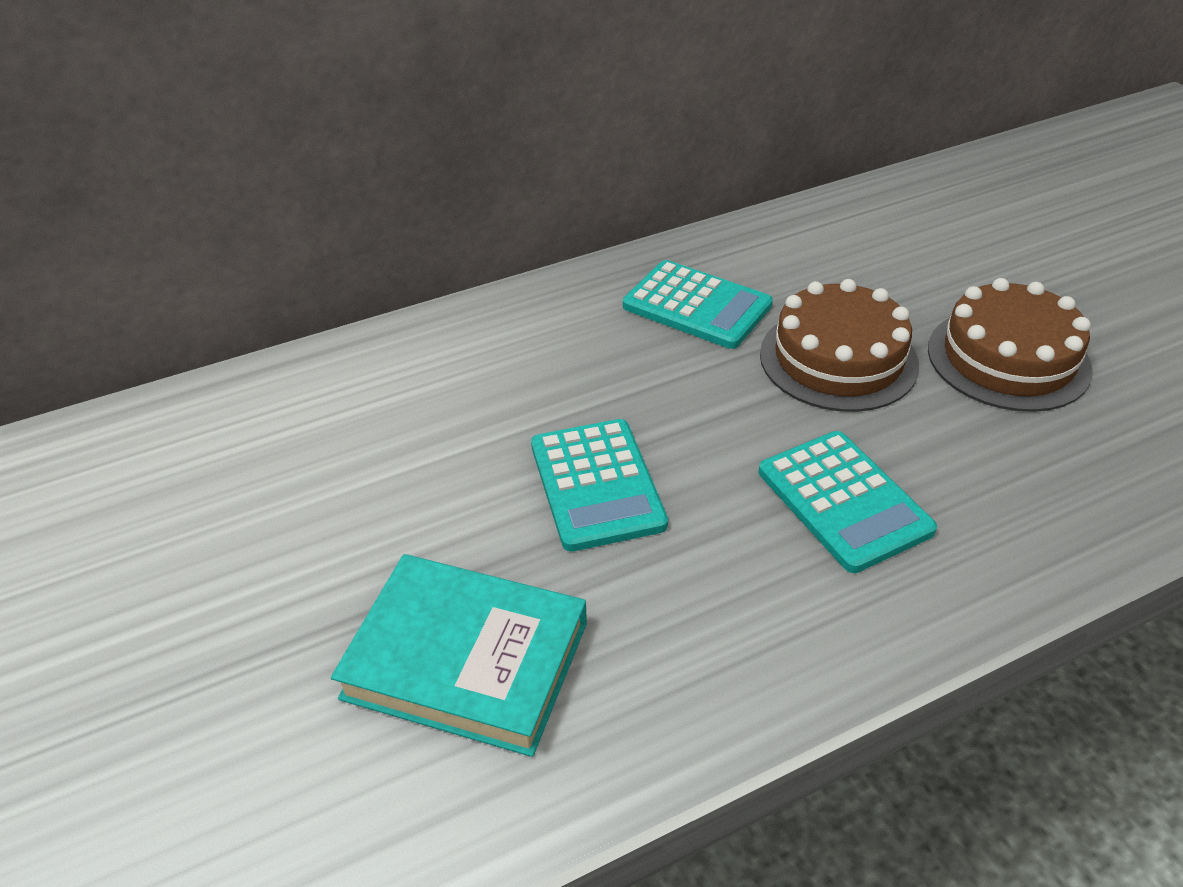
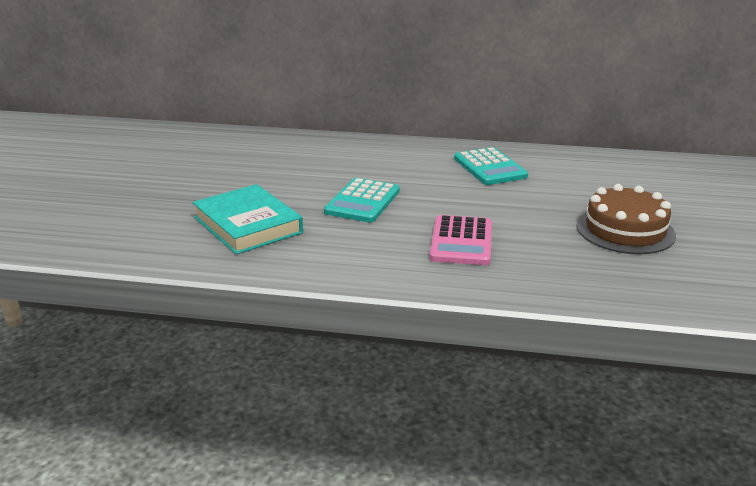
camera: 35 degrees right, 15 degrees down
turquoise calculator [759,431,937,573] -> pink calculator [430,215,492,265]
brown cake [760,279,919,412] -> none

